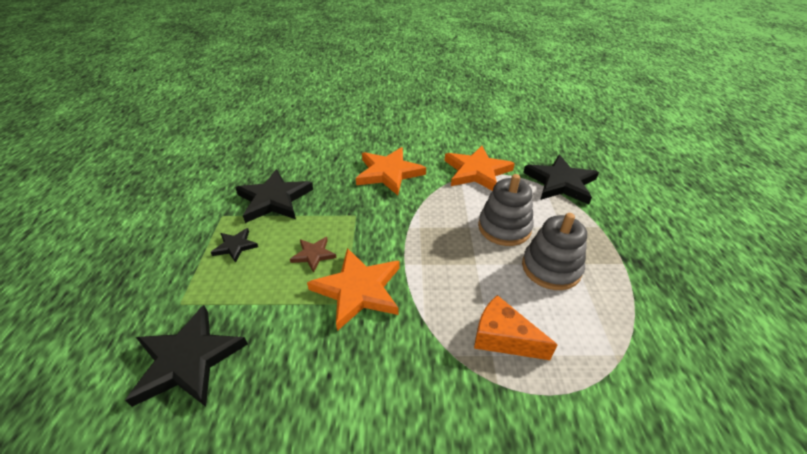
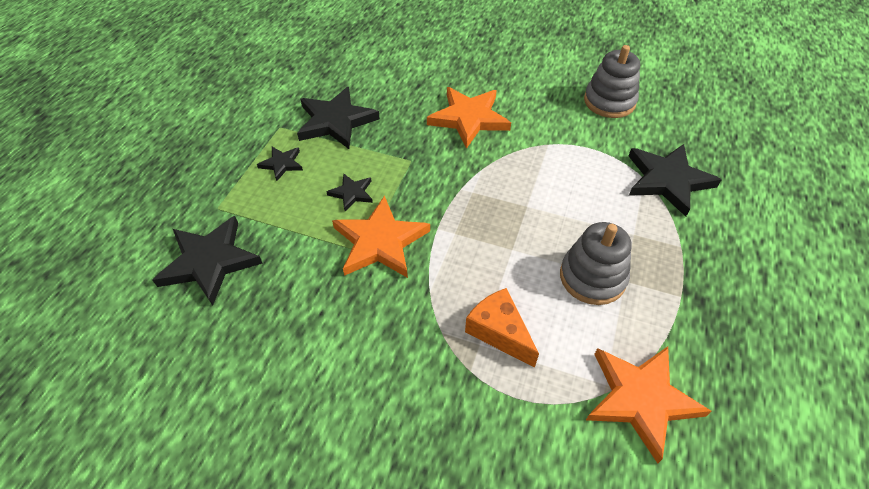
camera: 20 degrees right, 10 degrees up
brown star [290,237,336,273] -> black star [327,173,373,211]
orange star [445,146,515,191] -> orange star moved to [586,346,711,463]
grey stacking toy [478,174,534,246] -> grey stacking toy moved to [584,45,640,118]

